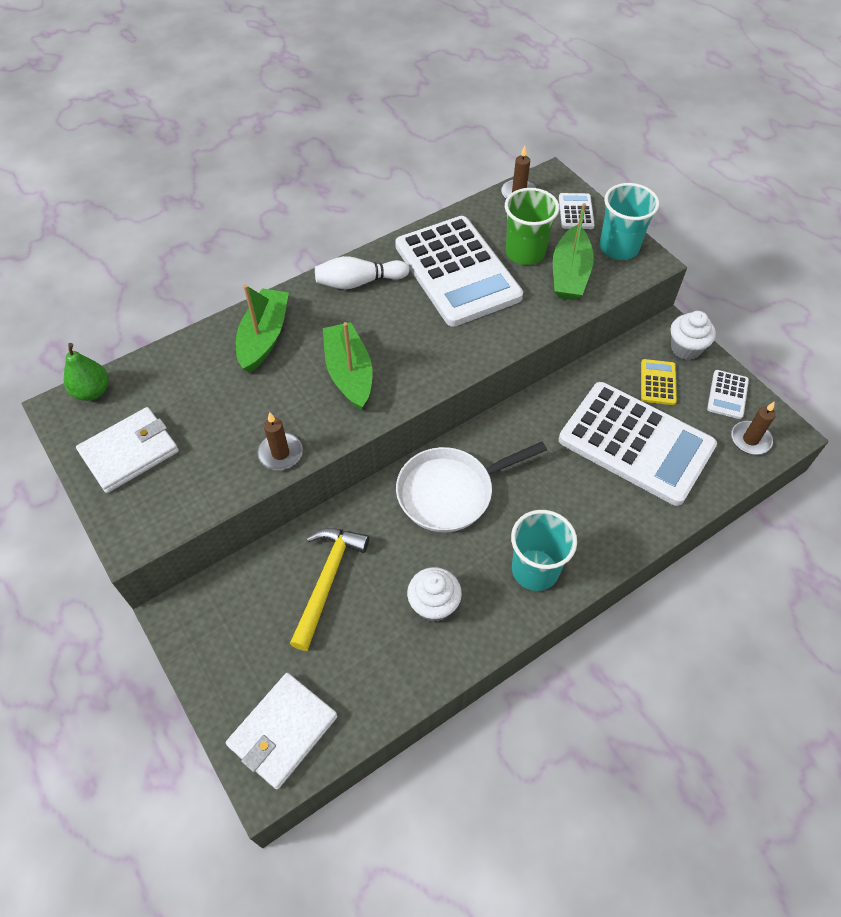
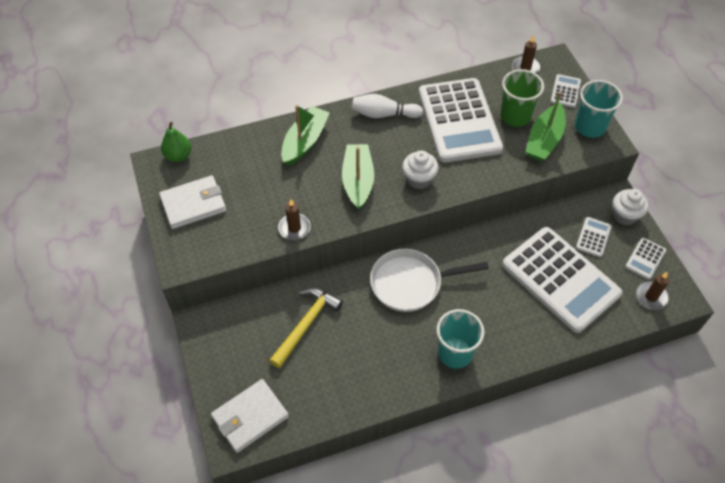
camera: 15 degrees right, 0 degrees up
white cupcake [407,567,462,622] -> white cupcake moved to [402,150,439,189]
yellow calculator [641,359,677,405] -> white calculator [576,217,612,257]

